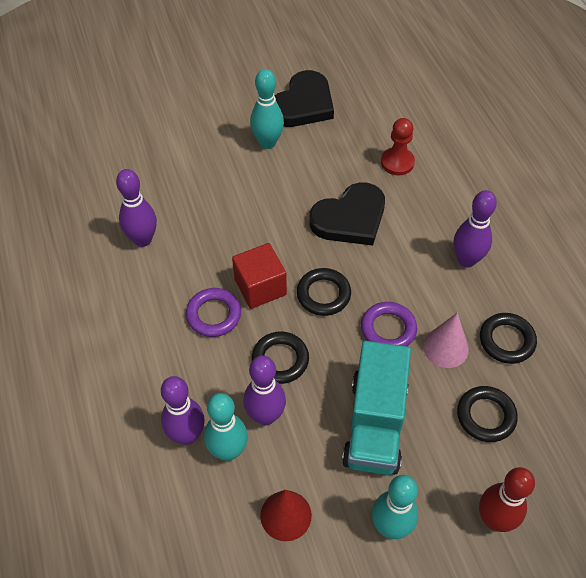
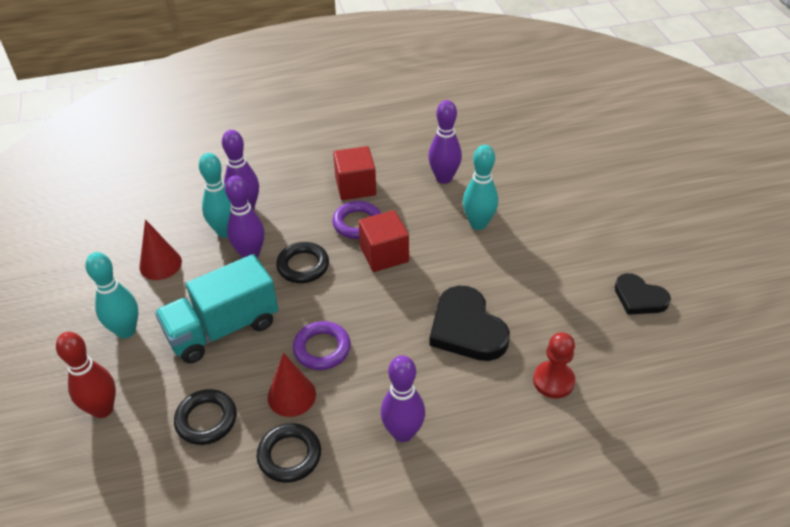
camera: 95 degrees right, 10 degrees down
turquoise bowling pin [250,69,284,149] -> turquoise bowling pin moved to [463,145,498,230]
black heart [275,70,334,127] -> black heart [615,273,671,315], size x0.63
black ring [297,268,351,316] -> none
turquoise truck [342,341,411,475] -> turquoise truck turned 45 degrees counterclockwise [155,254,278,363]
pink cone [423,312,469,368] -> red cone [268,352,316,417]
none -> red cube [333,146,376,200]

